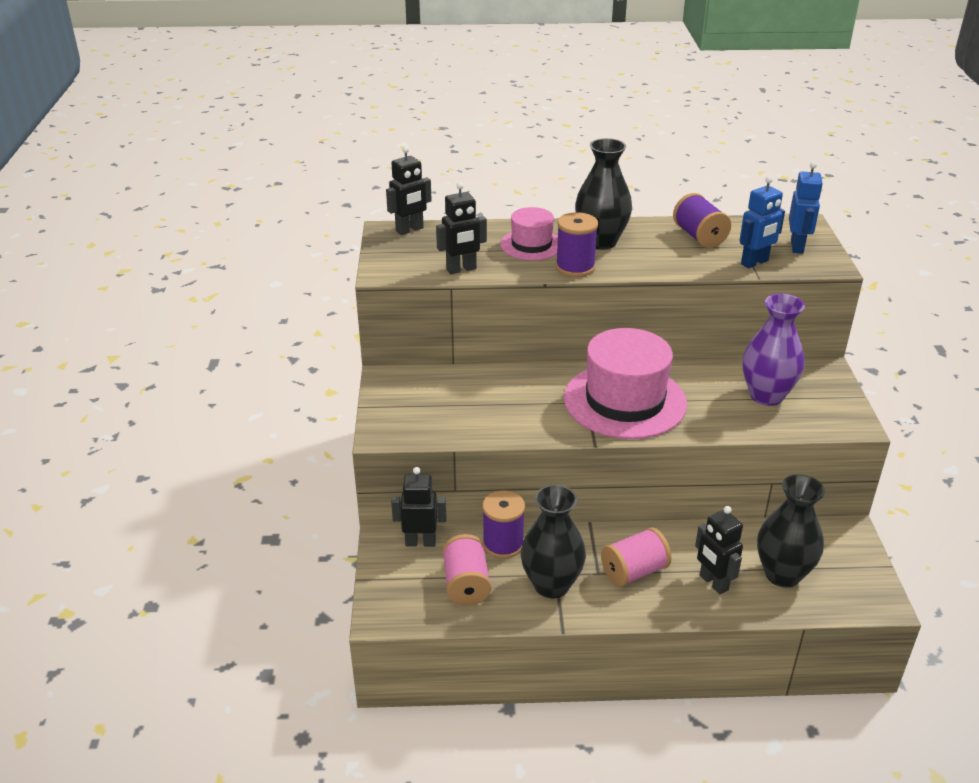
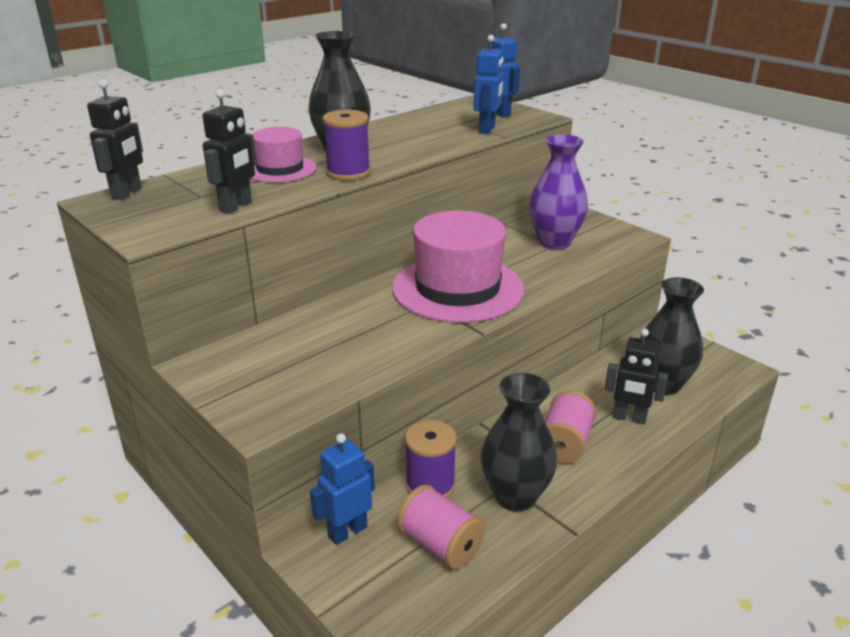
camera: 40 degrees left, 5 degrees down
black robot [391,467,446,547] -> blue robot [310,433,375,545]
purple spool [673,193,731,248] -> none

